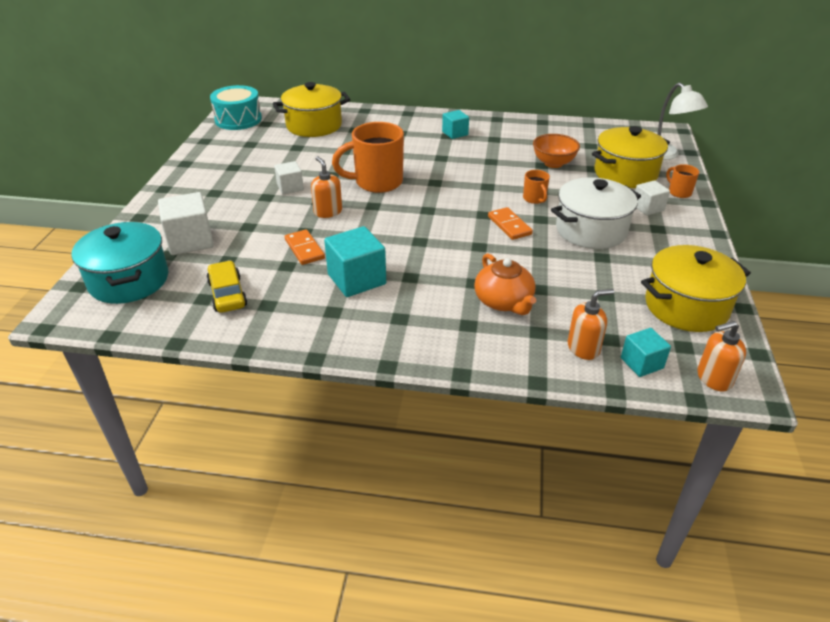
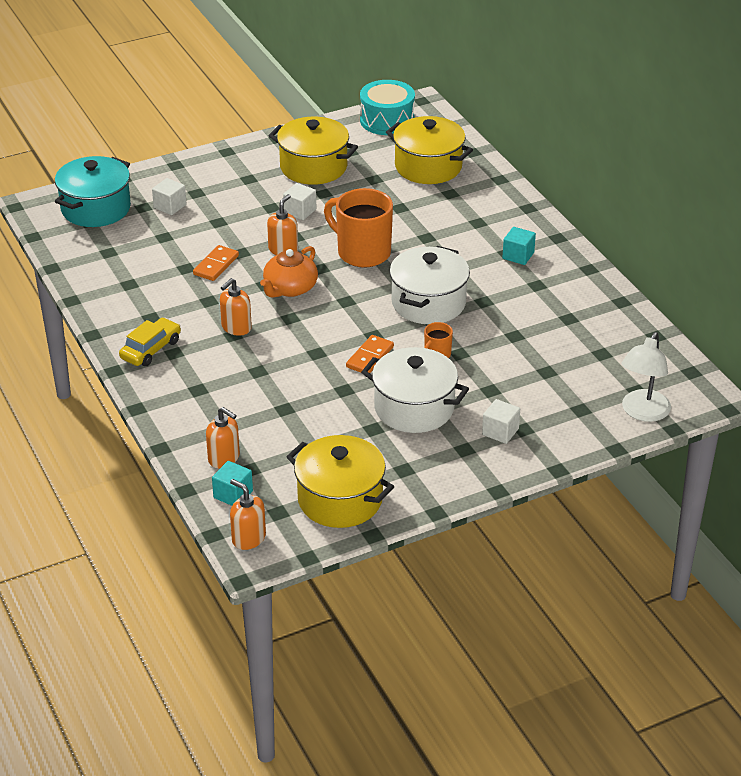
camera: 55 degrees right, 0 degrees up
white cube [158,192,214,255] -> white cube [152,178,187,215], size x0.60
yellow car [207,260,247,313] -> yellow car moved to [119,318,181,366]
turquoise cube [324,226,386,297] -> none
orange teapot [474,253,536,315] -> orange teapot moved to [260,246,318,298]
orange bowl [533,134,580,168] -> none
yellow pot [592,126,670,188] -> yellow pot moved to [269,117,358,185]
orange mug [666,164,699,198] -> none
none -> orange soap dispenser [220,278,252,336]
none -> white pot [389,246,470,324]

